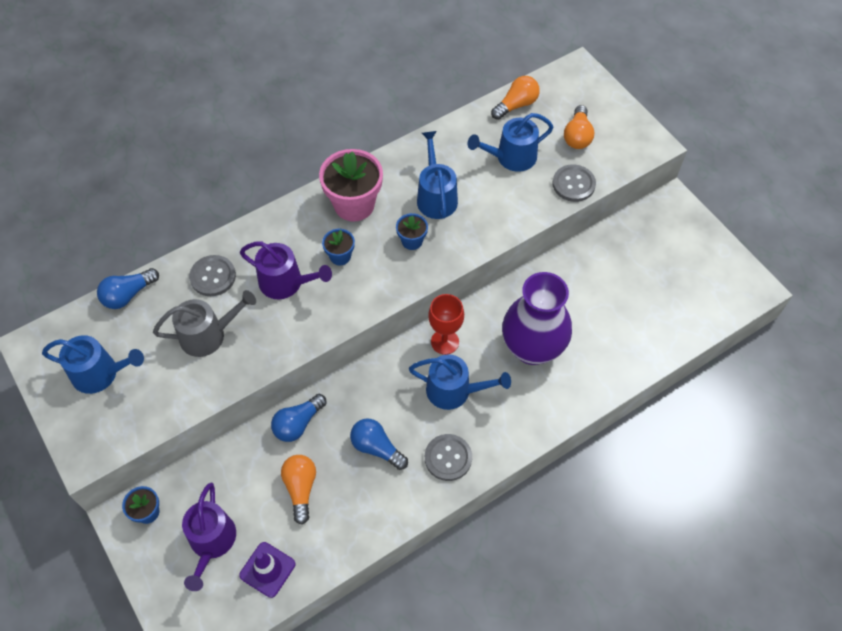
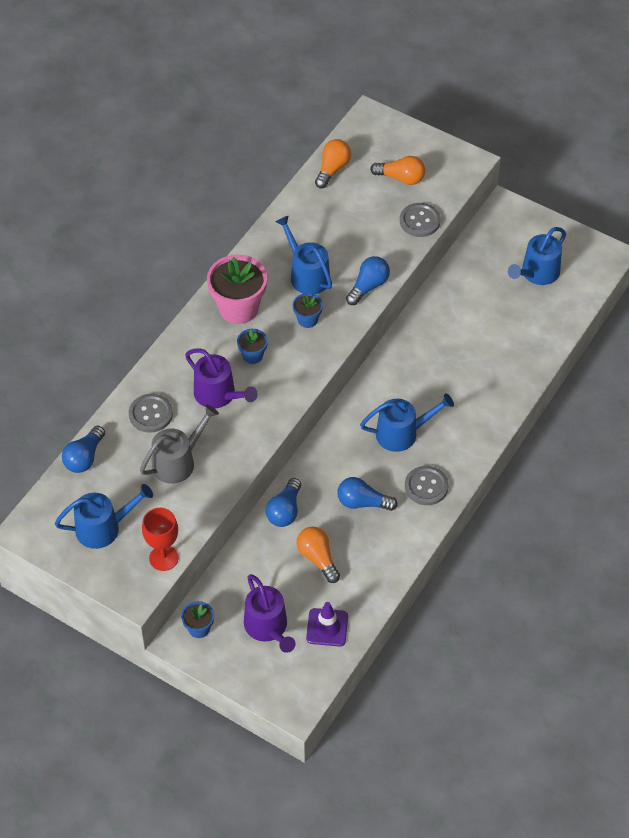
camera: 25 degrees left, 5 degrees down
purple watering can [240,241,332,299] -> purple watering can turned 45 degrees clockwise [185,348,258,408]
red goblet [428,294,464,355] -> red goblet moved to [142,508,179,571]
blue watering can [468,113,554,172] -> blue watering can moved to [508,227,566,285]
purple vase [502,272,572,365] -> none
orange light bulb [564,105,594,149] -> orange light bulb turned 60 degrees counterclockwise [370,156,425,185]
none -> blue light bulb [346,256,390,305]

